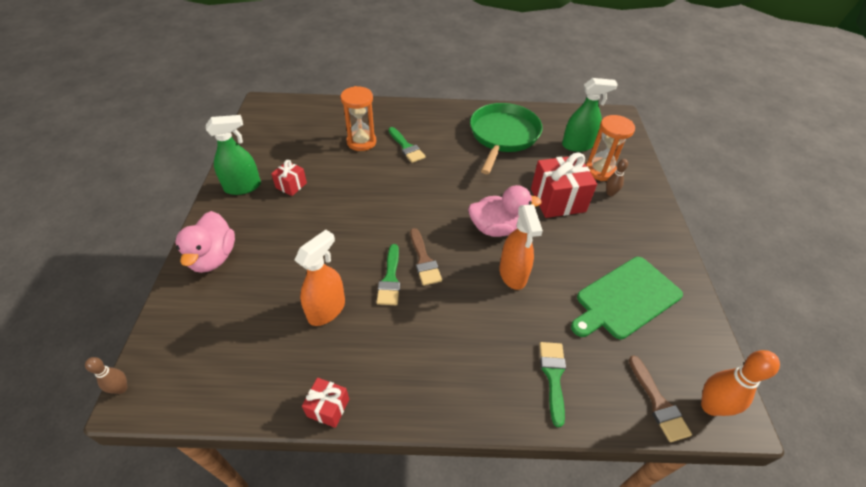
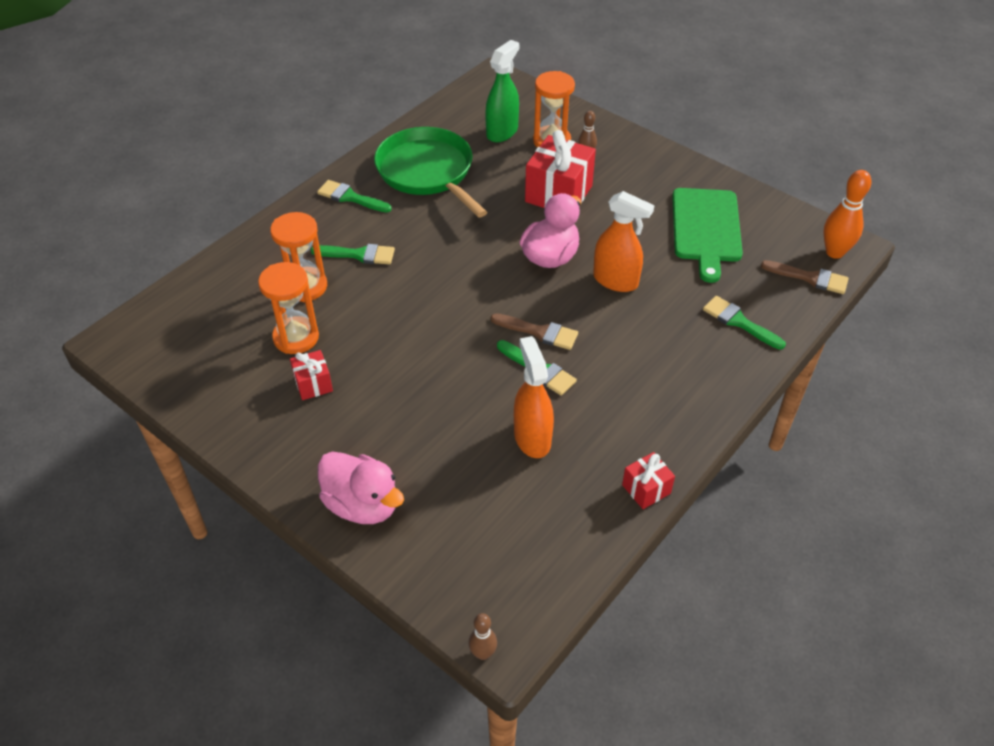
camera: 50 degrees left, 0 degrees up
green spray bottle [206,115,261,195] -> none
none -> orange hourglass [258,262,319,354]
none -> green brush [317,180,392,213]

